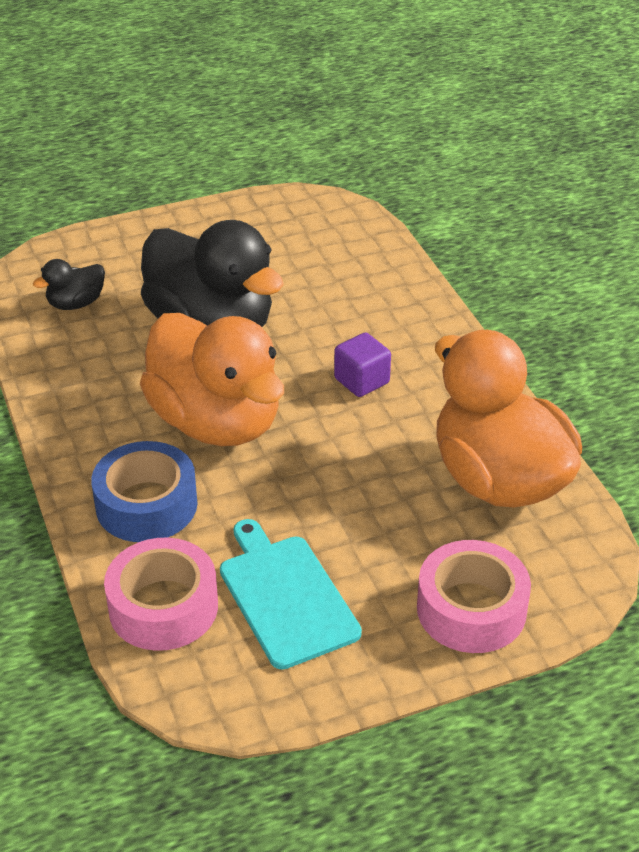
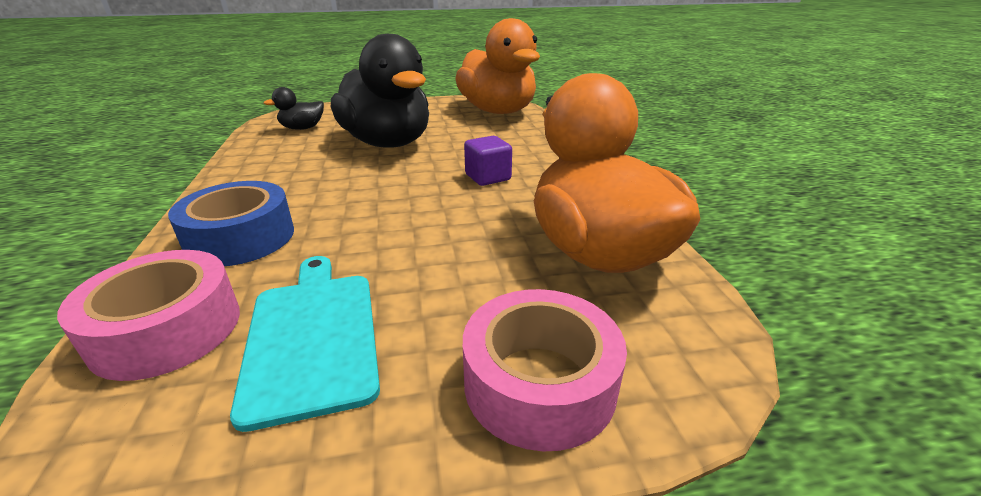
camera: 10 degrees right, 10 degrees down
orange duck [140,313,284,446] -> orange duck moved to [455,18,540,114]

